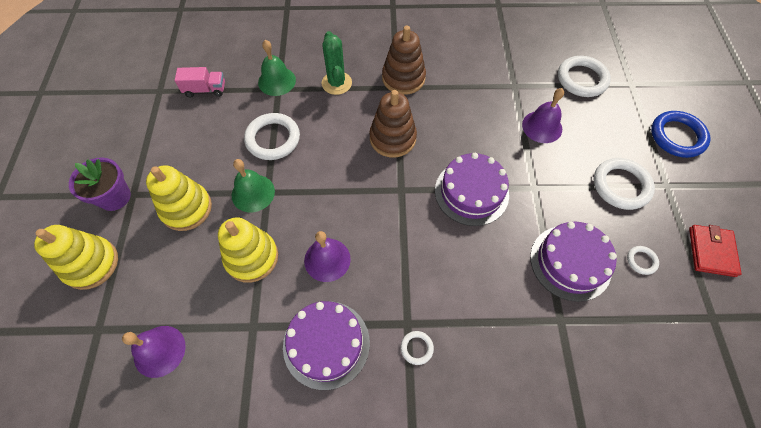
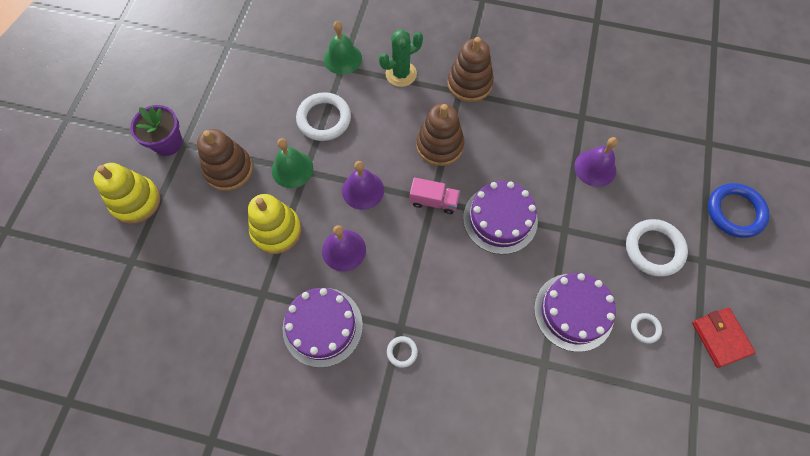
camera: 15 degrees right, 5 degrees up
purple bell [122,326,186,378] -> purple bell moved to [342,161,384,210]
yellow stacking toy [146,165,212,231] -> brown stacking toy [197,129,253,191]
pink truck [175,67,225,97] -> pink truck moved to [410,177,460,214]
green cactus [322,31,352,95] -> green cactus turned 60 degrees clockwise [379,29,423,87]
white ring [558,56,611,97] -> none
red wallet [689,225,742,277] -> red wallet turned 45 degrees counterclockwise [692,308,756,368]

